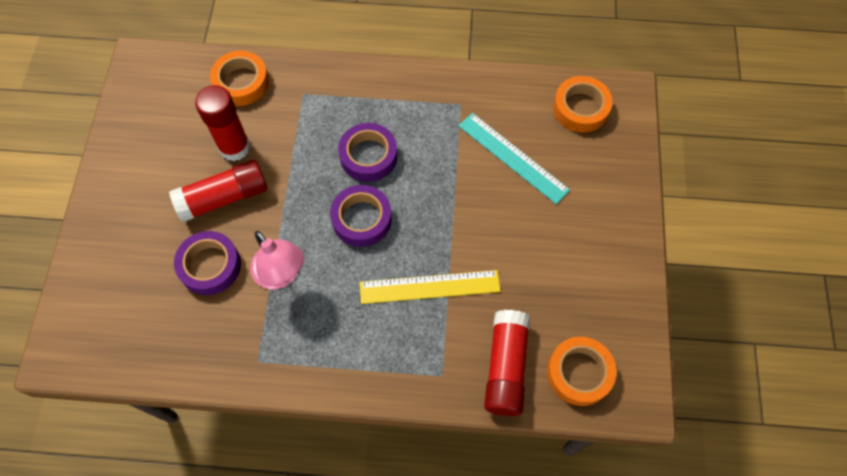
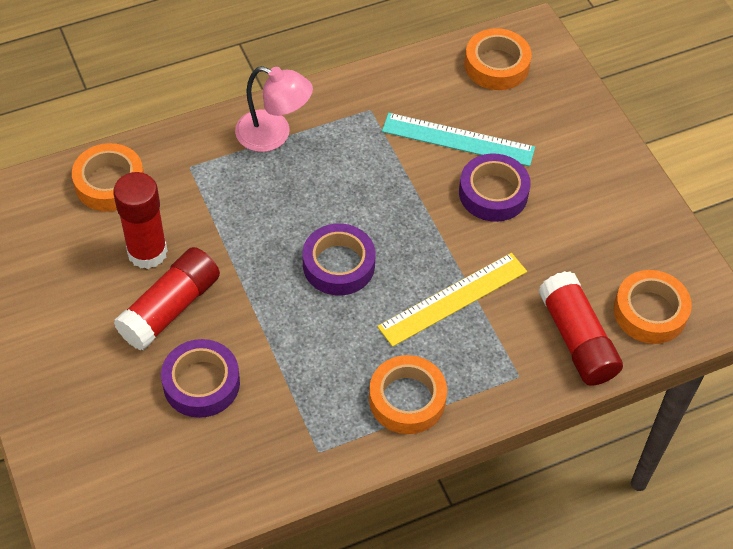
camera: 30 degrees left, 10 degrees down
pink lamp [250,231,304,289] -> pink lamp moved to [235,66,313,152]
purple tape [338,123,397,182] -> purple tape moved to [459,153,531,222]
none -> orange tape [369,355,447,434]

